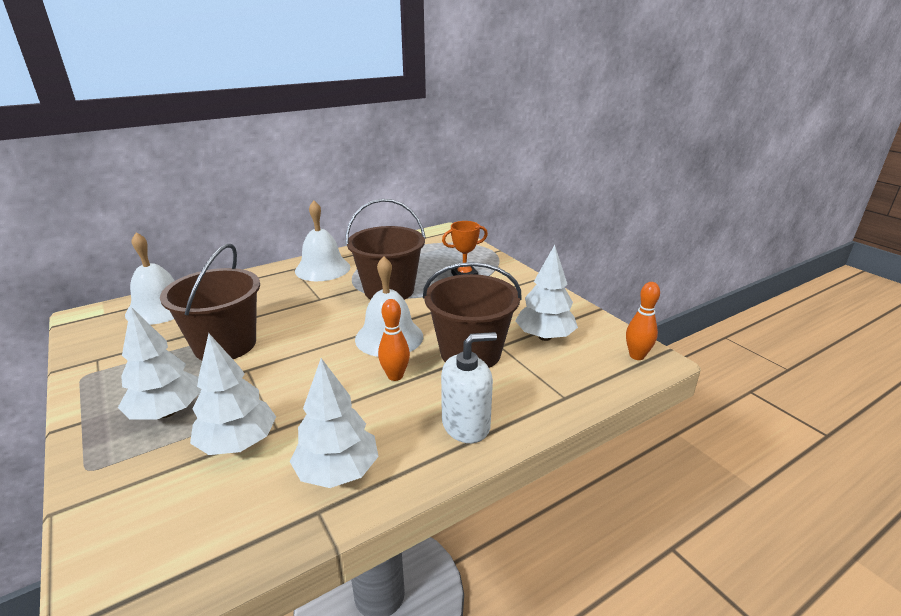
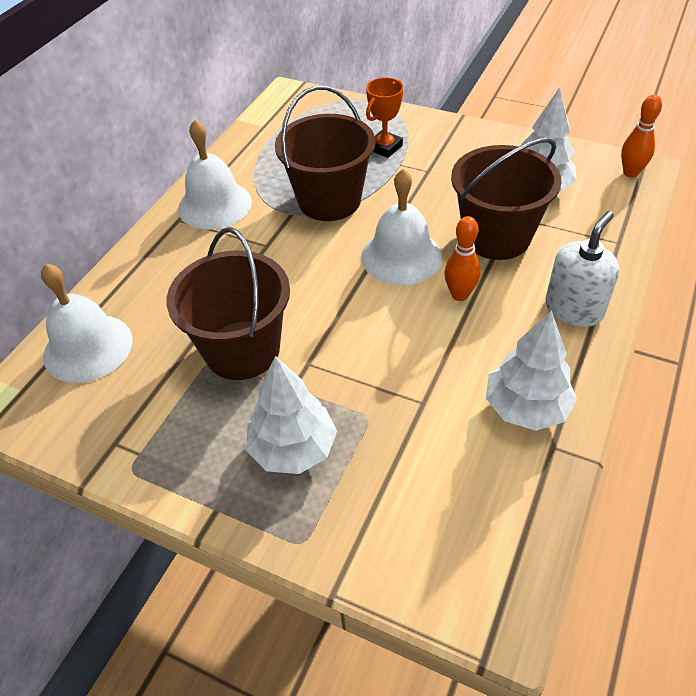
camera: 30 degrees left, 20 degrees up
white tree [190,333,276,455] -> none

